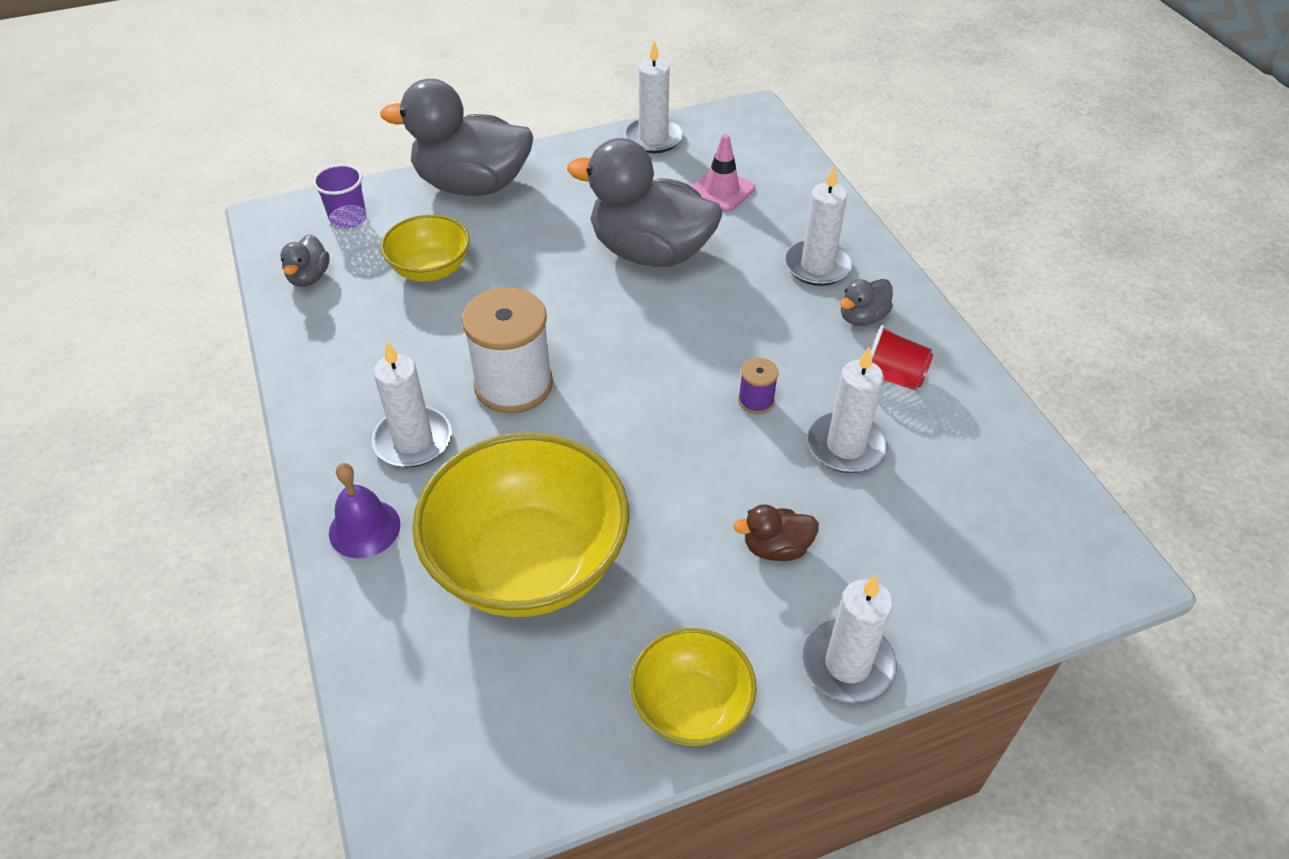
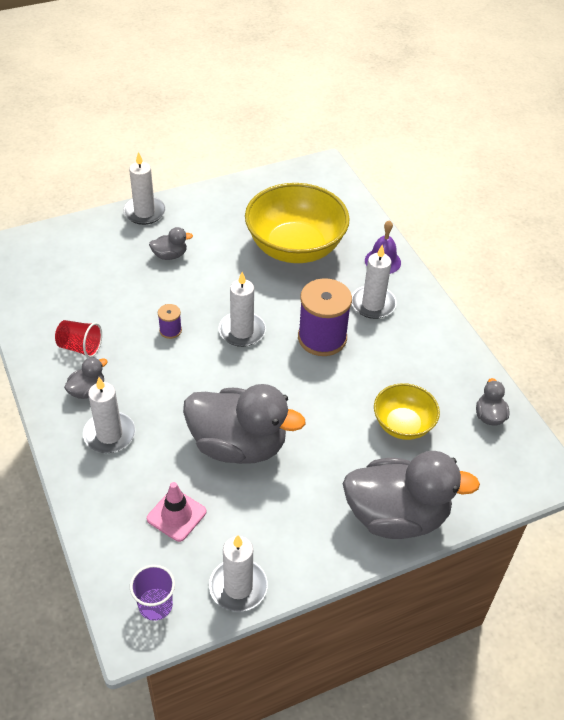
camera: 175 degrees right, 0 degrees up
purple cup [313,164,367,229] -> purple cup moved to [130,565,175,621]
white spool [462,287,553,413] -> purple spool [298,278,352,356]
yellow bowl [630,628,757,746] -> none
brown duck [734,504,819,561] -> grey duck [149,227,193,260]
white candle [808,347,888,473] -> white candle moved to [219,272,266,347]

